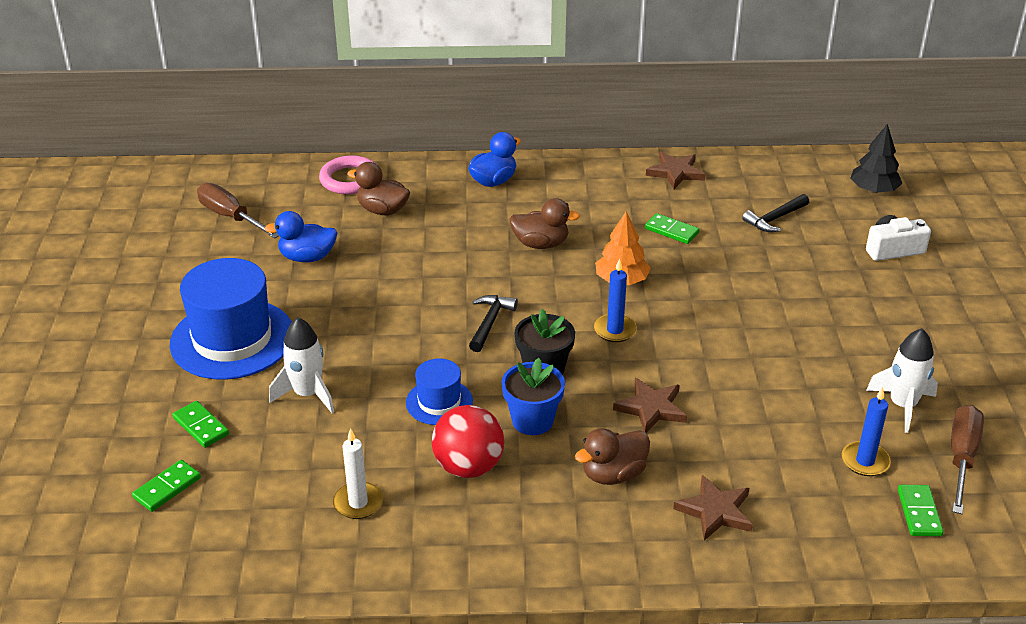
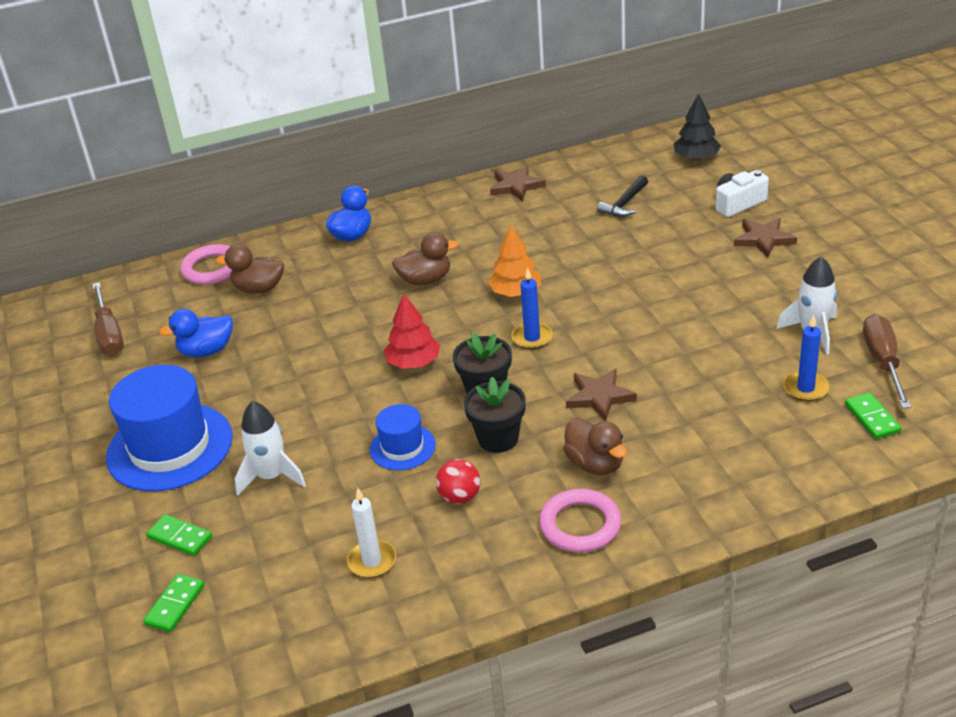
camera: 15 degrees left, 0 degrees up
brown screwdriver [197,183,279,239] -> brown screwdriver turned 135 degrees counterclockwise [92,282,124,355]
red ball [432,405,504,478] -> red ball [436,459,481,504], size x0.63
black hammer [469,295,518,352] -> red tree [384,294,440,369]
blue flower pot [501,358,565,435] -> black flower pot [464,377,526,453]
brown duck [575,428,650,485] -> brown duck turned 75 degrees counterclockwise [563,418,627,475]
green domino [645,213,700,244] -> none
brown star [673,475,753,541] -> brown star moved to [734,218,797,258]
none -> pink ring [539,489,621,552]

